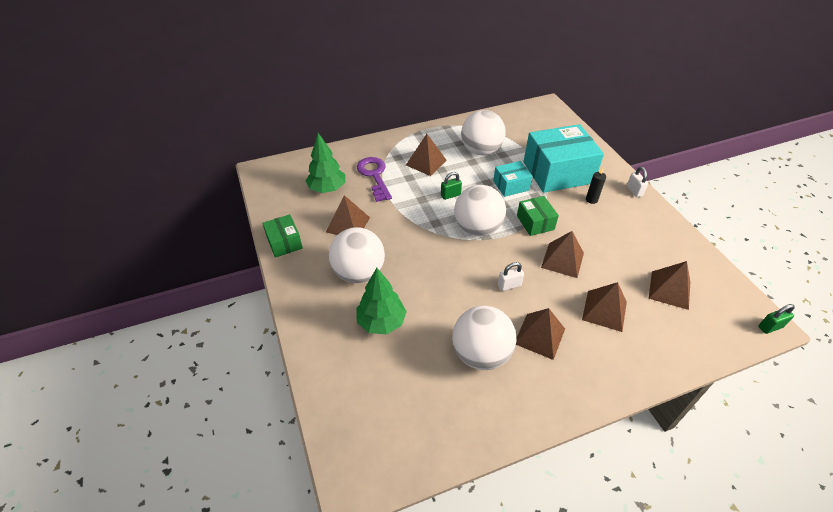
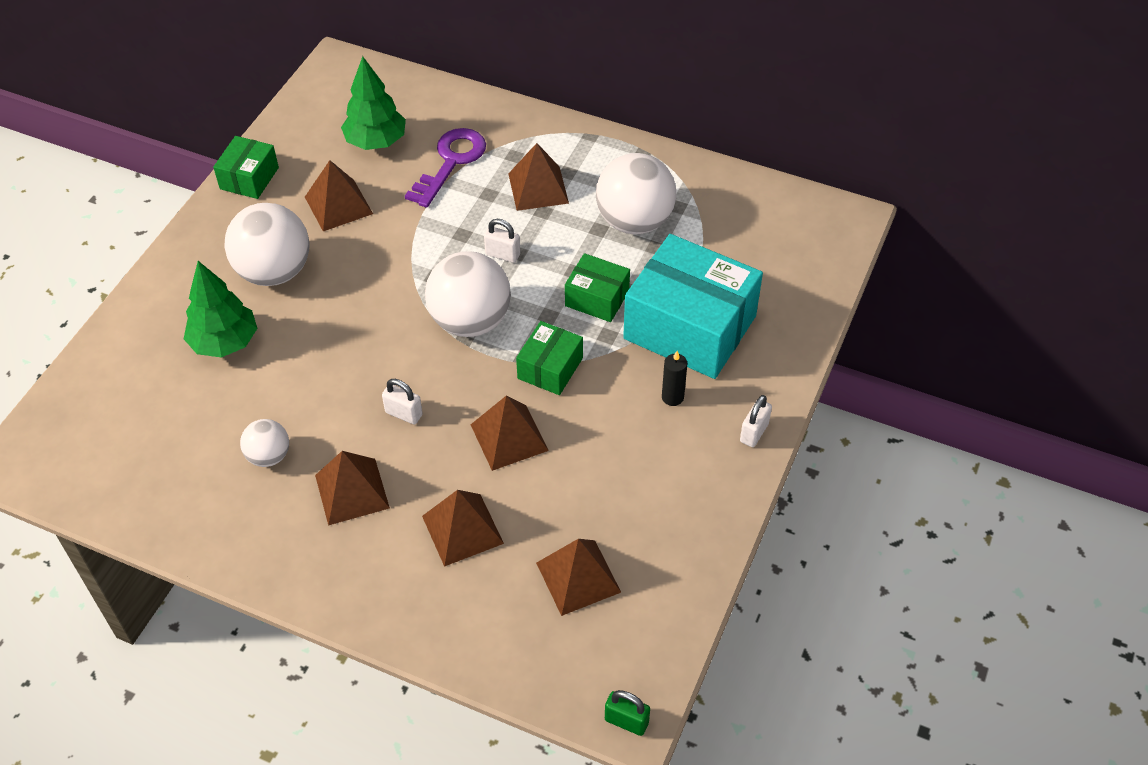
camera: 45 degrees right, 5 degrees up
green padlock [441,172,462,200] -> white padlock [484,219,520,263]
white ball [452,306,517,370] -> white ball [240,419,289,467], size x0.53
turquoise box [493,161,533,197] -> green box [565,253,630,322]

